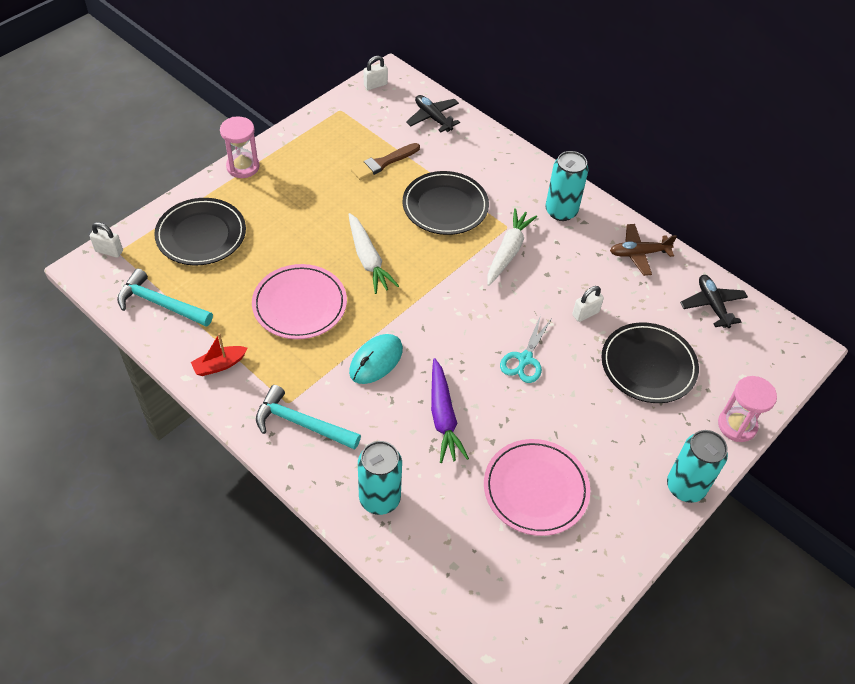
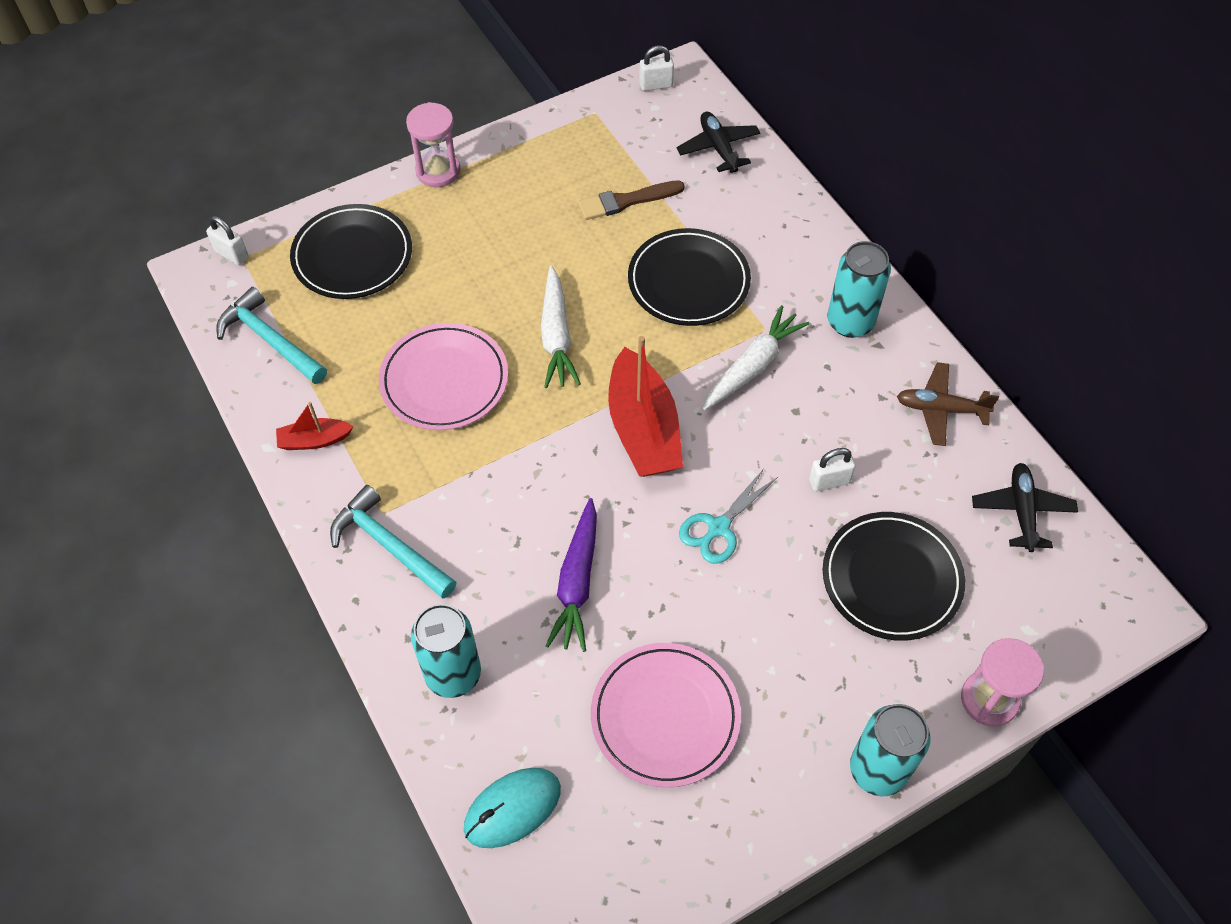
camera: 20 degrees right, 5 degrees up
turquoise mouse [349,334,403,384] -> turquoise mouse moved to [464,768,561,848]
none -> red boat [608,336,683,477]

